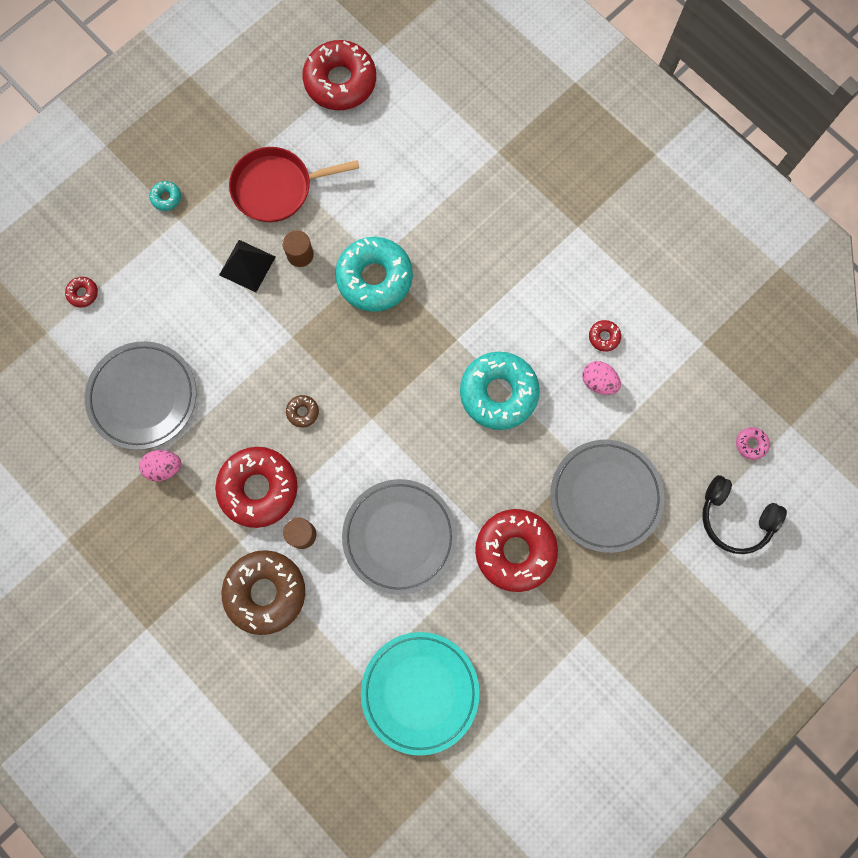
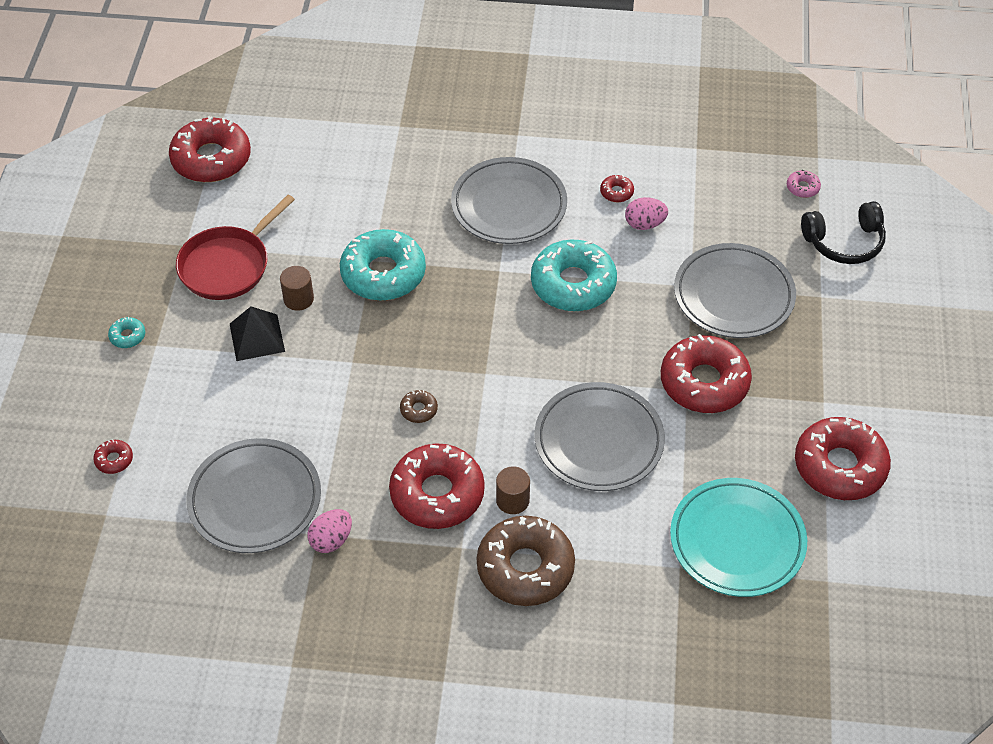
camera: 40 degrees left, 25 degrees down
none -> grey plate [451,157,567,244]
none -> red donut [795,417,891,500]

